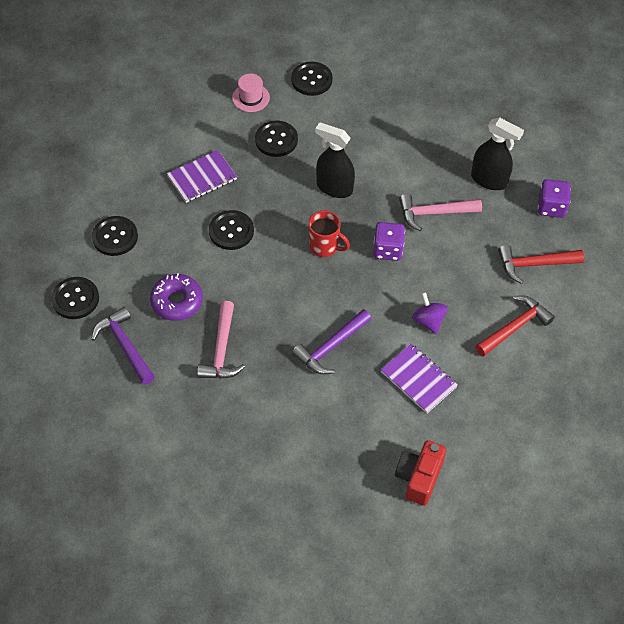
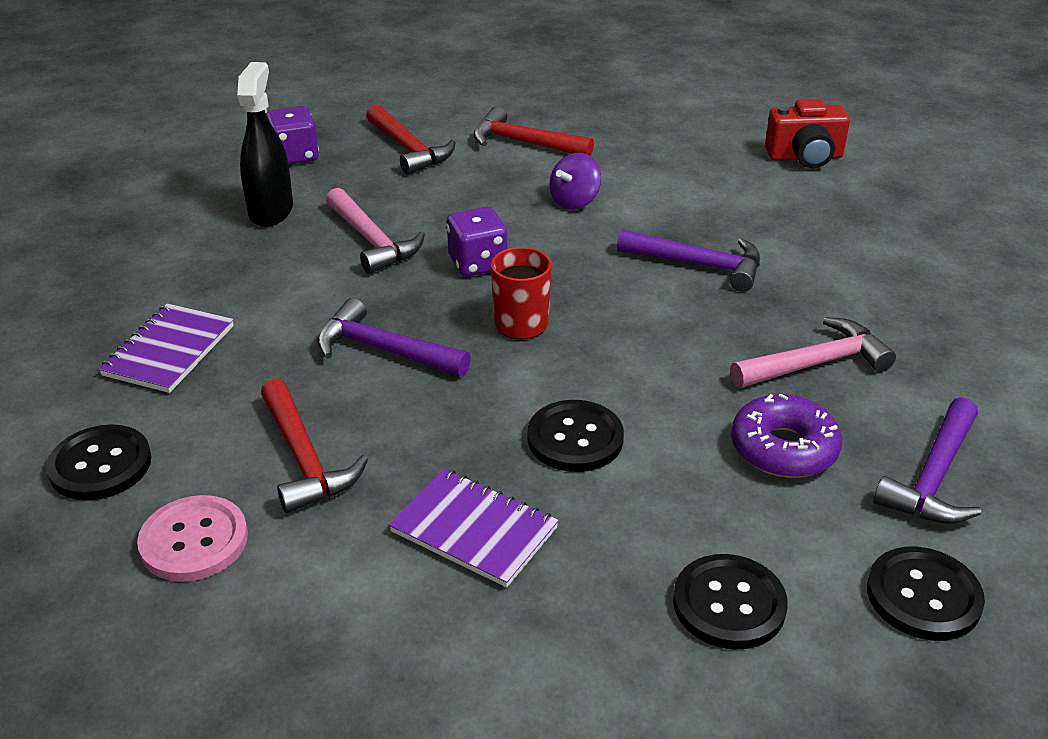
camera: 115 degrees left, 20 degrees down
pink hat [232,74,270,112] -> pink button [137,495,248,582]
black button [255,121,298,157] -> red hammer [261,379,368,513]
black spray bottle [315,122,355,198] -> purple hammer [317,298,471,377]
purple notebook [381,344,458,413] -> purple notebook moved to [98,303,234,393]

